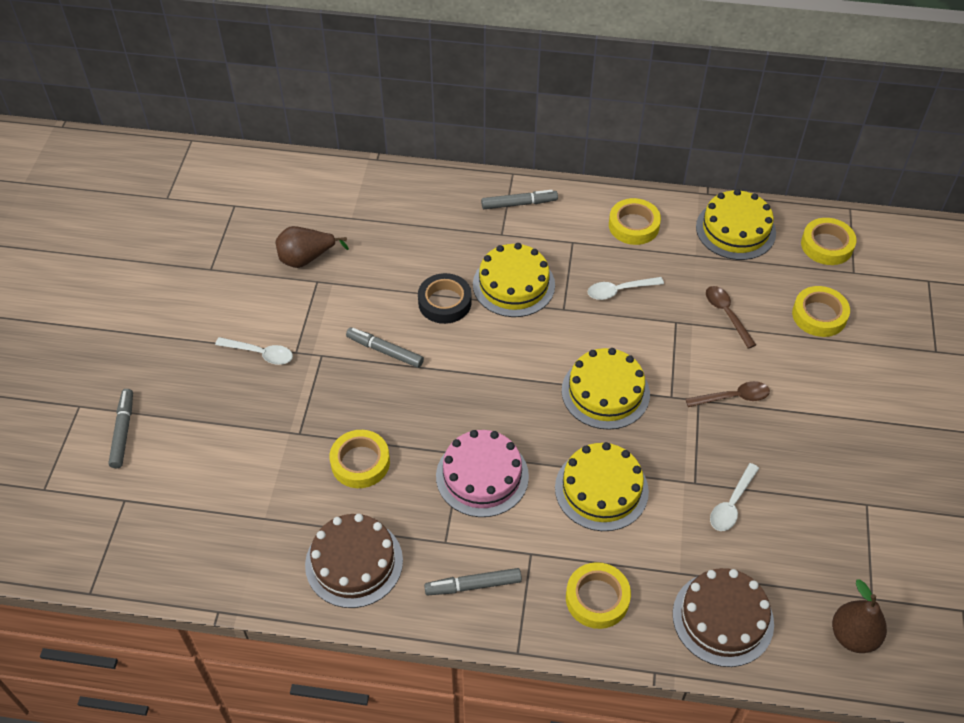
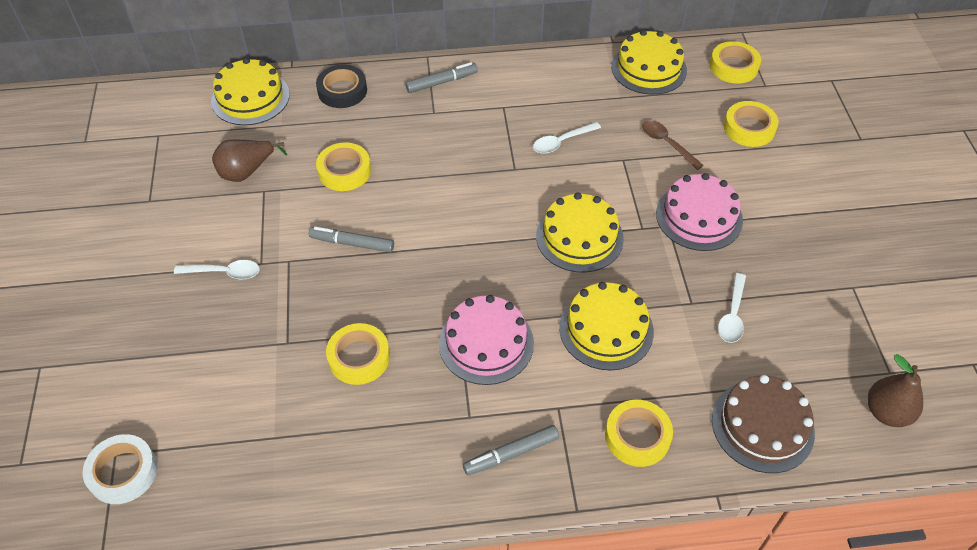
camera: 15 degrees left, 0 degrees up
grey marker [108,389,133,468] -> none
brown cake [305,514,403,608] -> none
black tape [418,273,472,324] -> black tape moved to [316,65,367,108]
yellow cake [473,243,555,317] -> yellow cake moved to [211,58,290,125]
yellow tape [609,198,661,245] -> yellow tape moved to [316,142,371,191]
brown spoon [686,381,770,407] -> pink cake [656,173,743,251]
none -> white tape [83,434,157,504]

